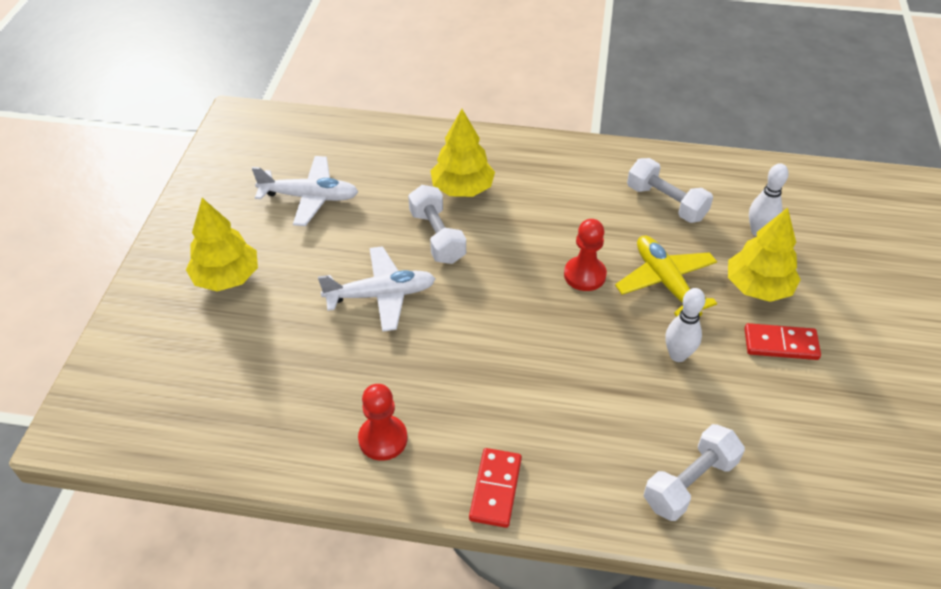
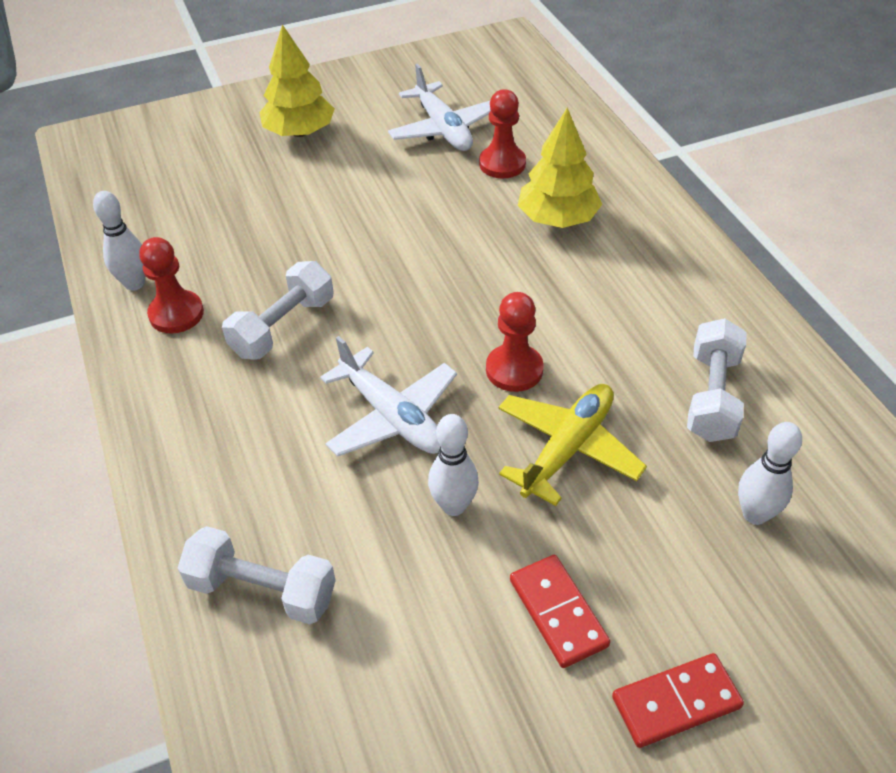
camera: 60 degrees right, 0 degrees up
white plane [318,246,436,332] -> white plane moved to [320,336,457,457]
white dumbbell [408,185,466,264] -> white dumbbell moved to [222,261,334,360]
red domino [469,448,522,528] -> red domino moved to [612,653,744,748]
yellow tree [728,208,801,302] -> none
none -> white bowling pin [93,191,145,291]
none -> red pawn [479,89,526,178]

